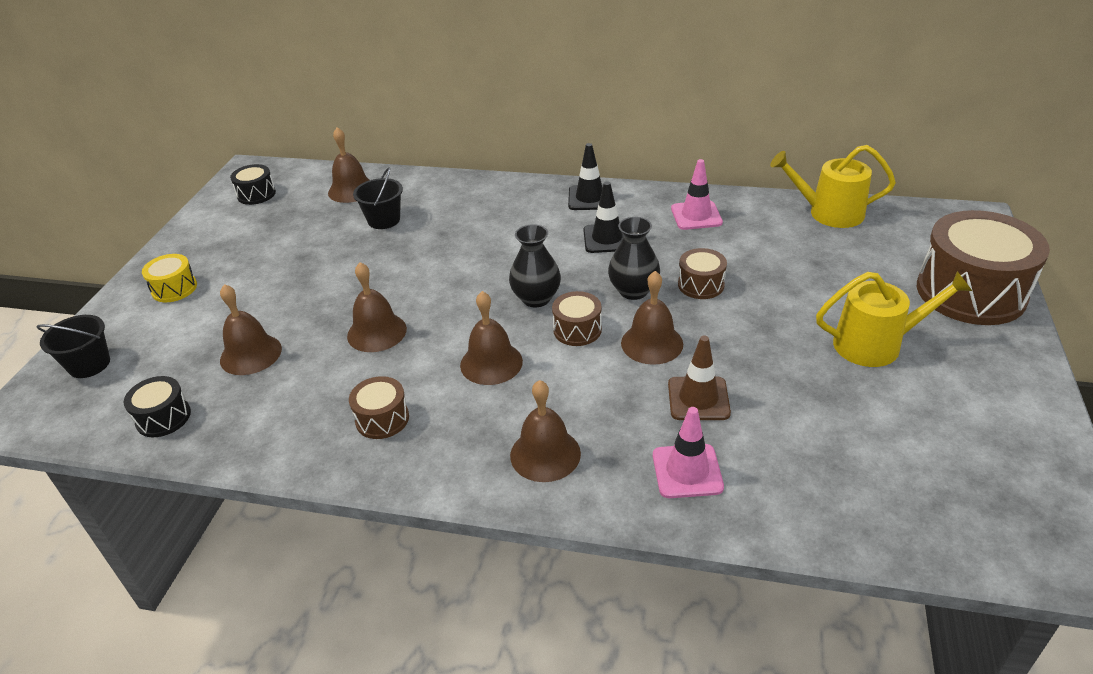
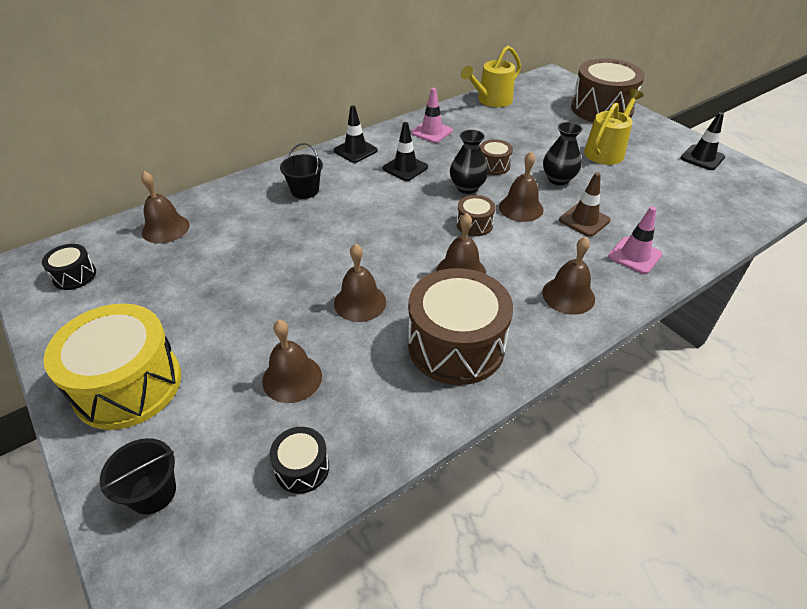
camera: 50 degrees left, 5 degrees up
yellow drum [142,254,197,302] -> yellow drum [43,304,181,430], size x2.14
brown drum [349,376,409,439] -> brown drum [408,268,513,385], size x2.14
black bucket [353,167,403,229] -> black bucket moved to [280,143,323,199]
black vase [509,224,561,307] -> black vase moved to [543,122,583,185]
none -> black traffic cone [680,112,725,170]

